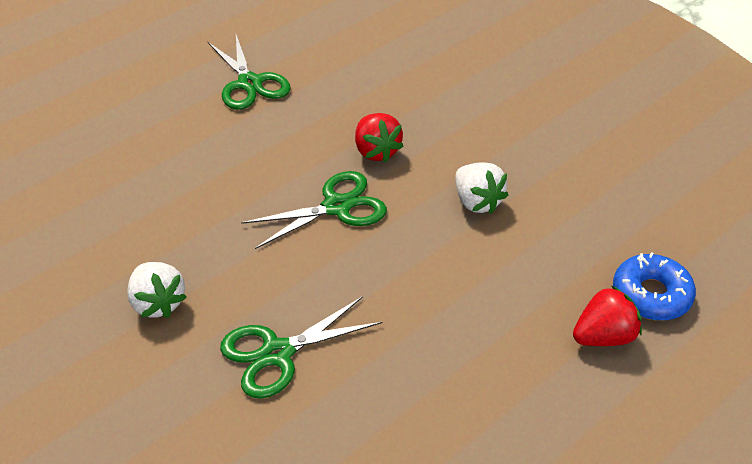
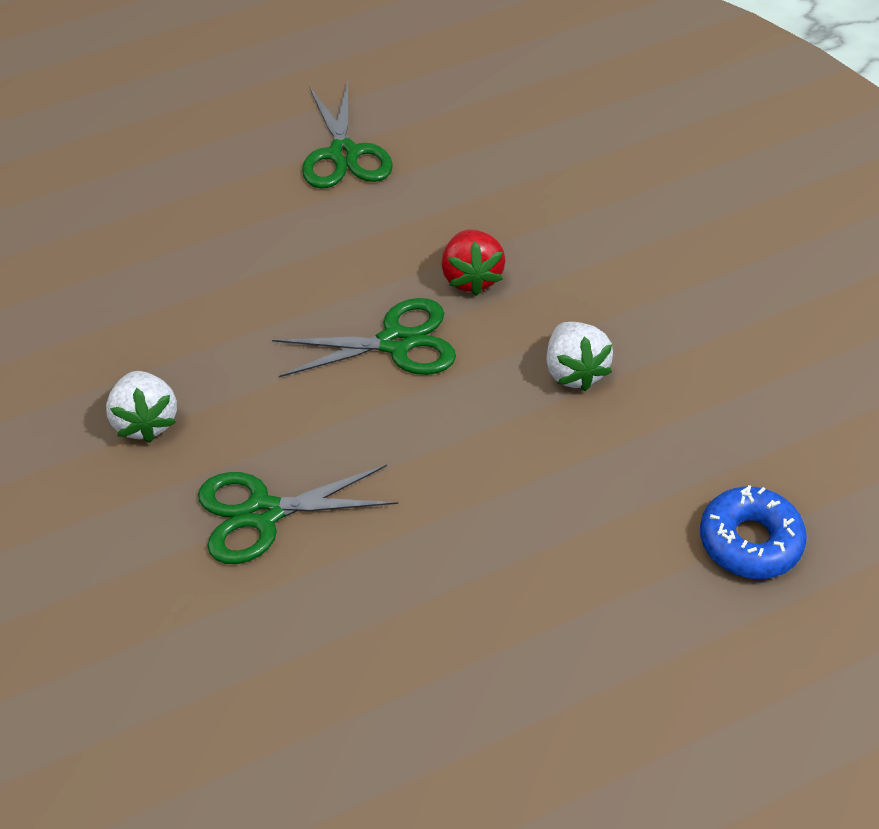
camera: 15 degrees right, 5 degrees up
red strawberry [573,285,642,346] -> none

